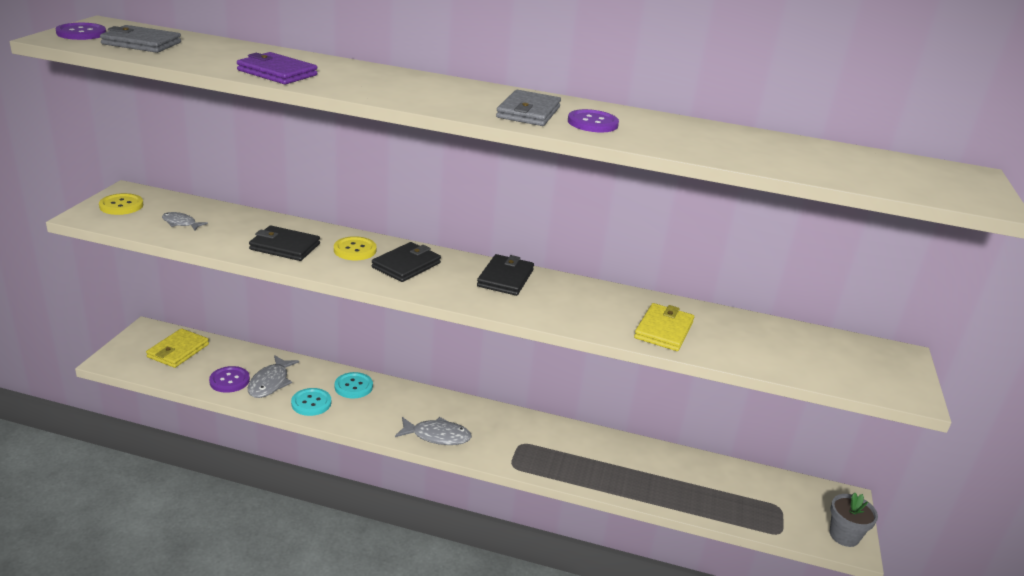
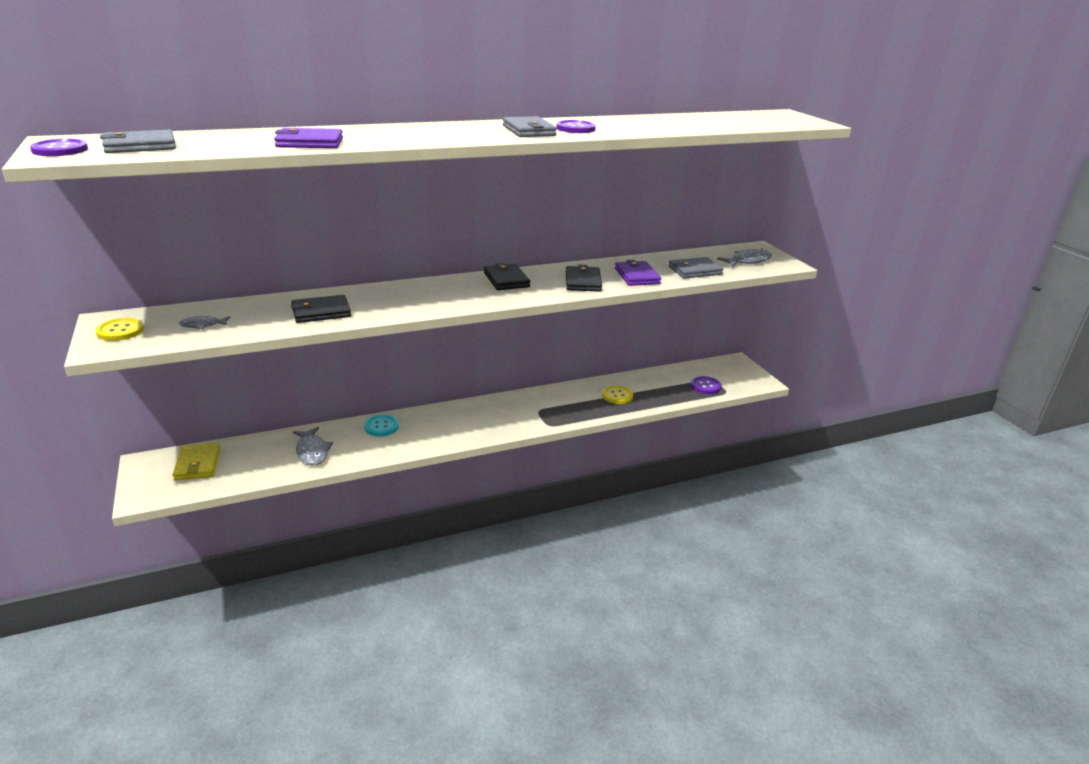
camera: 35 degrees left, 0 degrees up
purple button [209,366,250,393] -> purple button moved to [691,376,721,394]
turquoise button [291,388,331,416] -> none
yellow button [334,236,377,260] -> yellow button moved to [602,385,633,404]
black wallet [372,242,441,282] -> black wallet moved to [566,265,602,292]
grey fish [395,417,472,445] -> grey fish moved to [717,248,772,267]
yellow wallet [634,303,694,351] -> purple wallet [615,260,661,286]
grey flower pot [830,493,878,547] -> none
none -> grey wallet [669,257,724,279]

